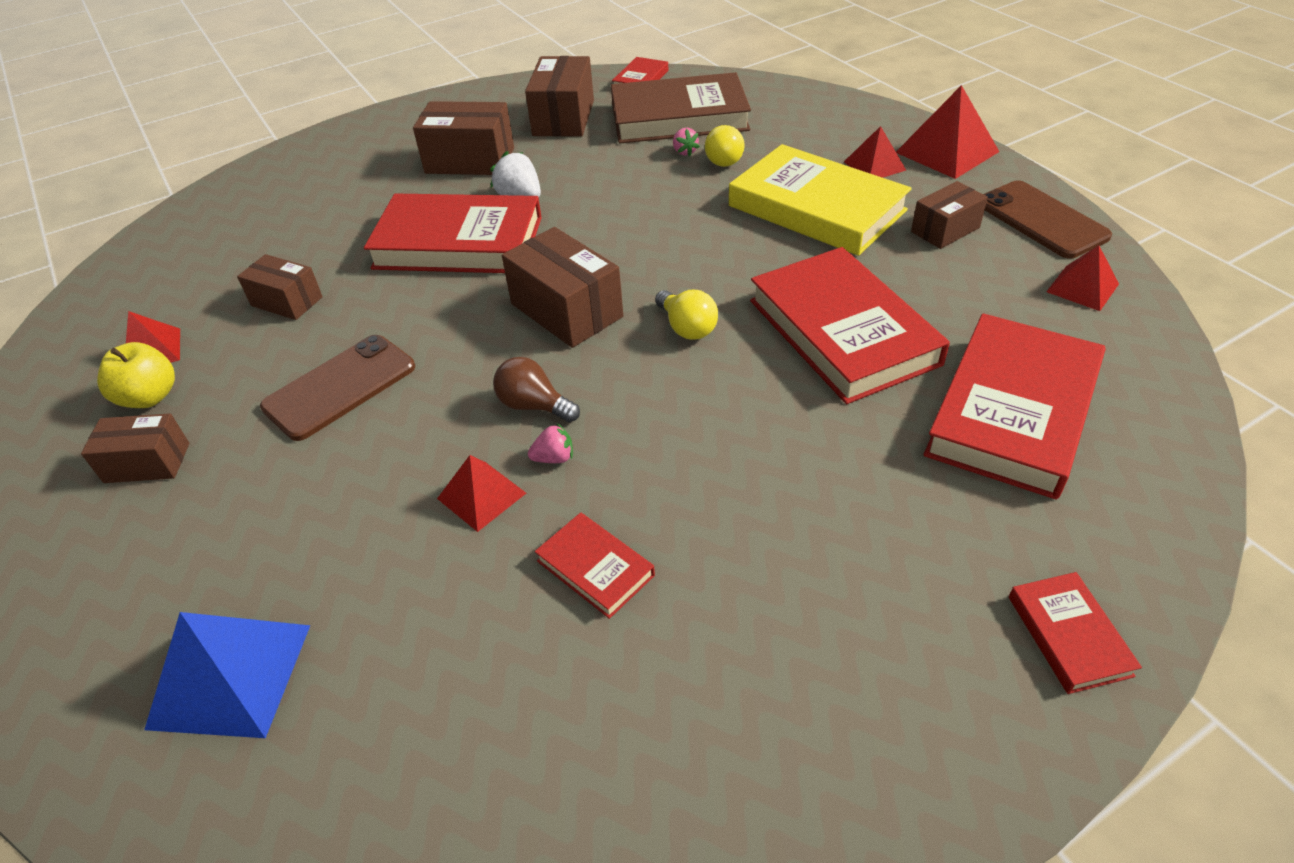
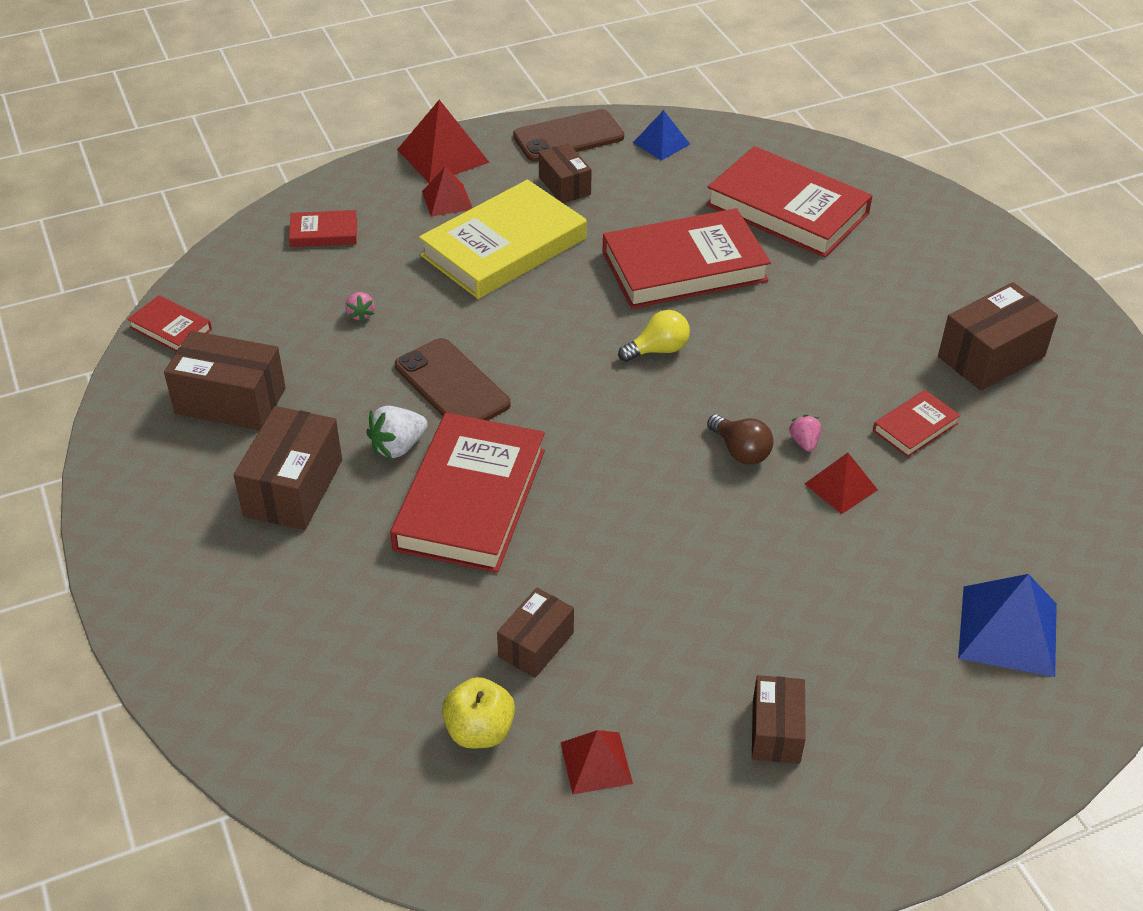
camera: 85 degrees left, 0 degrees up
yellow apple [97,342,175,408] -> yellow apple moved to [442,677,515,749]
brown phone [260,335,415,441] -> brown phone moved to [395,338,511,421]
brown light bulb [493,357,580,422] -> brown light bulb turned 75 degrees counterclockwise [707,414,774,465]
brown box [502,227,623,348] -> brown box moved to [938,282,1058,391]
brown book [611,72,751,143] -> none
pink strawberry [673,128,700,157] -> pink strawberry turned 90 degrees clockwise [345,292,375,322]
yellow light bulb [705,125,745,167] -> none
red book [1009,572,1142,694] -> red book moved to [289,210,357,247]
red pyramid [1046,245,1119,311] -> blue pyramid [633,110,690,161]

